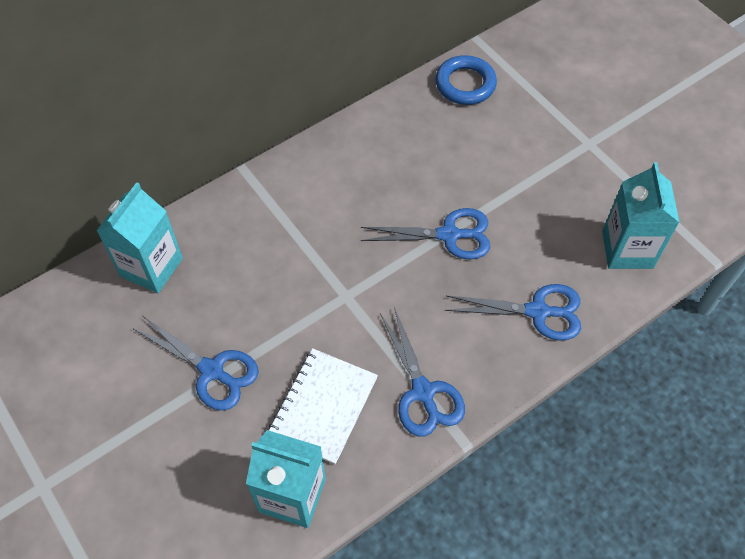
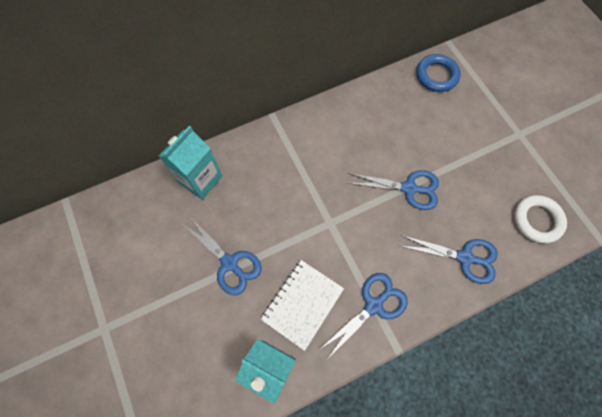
camera: 10 degrees right, 10 degrees up
blue scissors [380,307,465,436] -> blue scissors turned 120 degrees counterclockwise [320,273,408,358]
turquoise carton [602,162,680,269] -> white ring [514,195,567,243]

